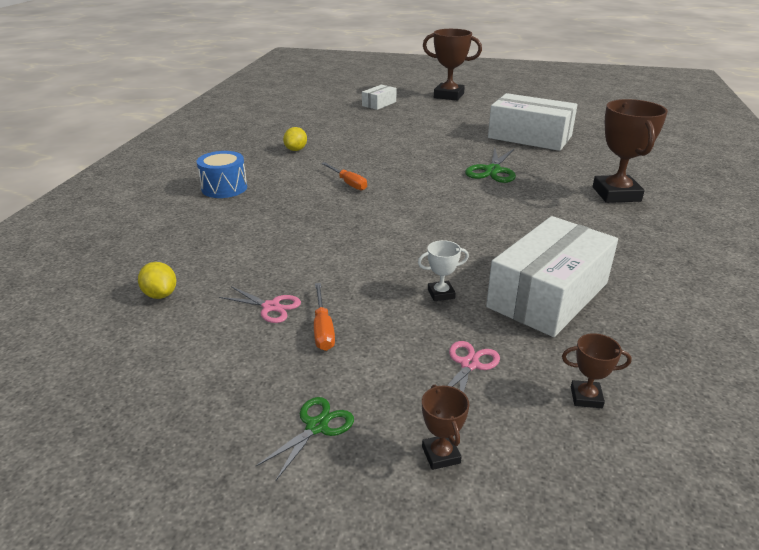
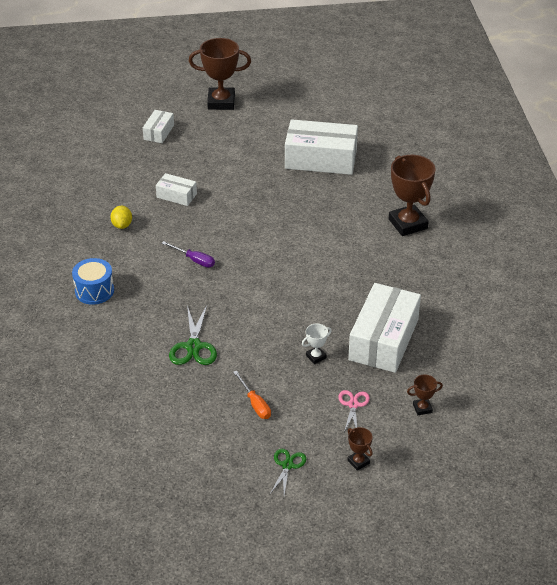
camera: 20 degrees left, 10 degrees up
yellow lemon [138,262,176,299] -> none
pink scissors [219,286,301,323] -> none
orange screwdriver [321,162,367,191] -> purple screwdriver [162,241,215,268]
green scissors [465,148,516,183] -> green scissors moved to [169,305,217,365]
none -> white box [156,173,197,206]

